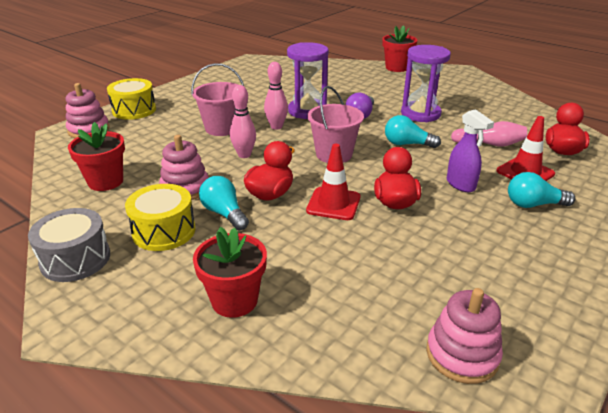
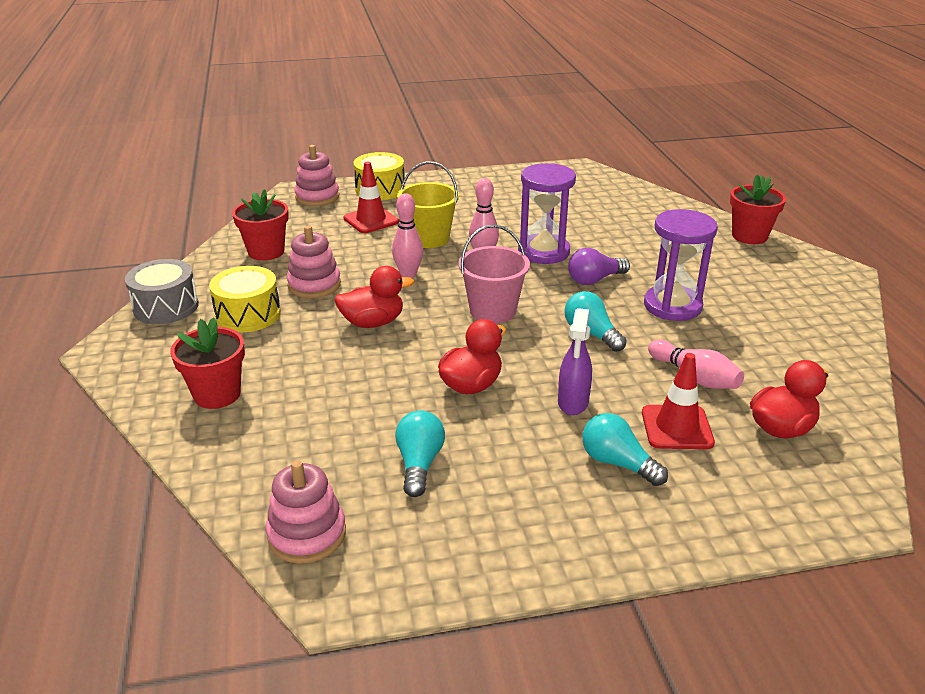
camera: 40 degrees right, 0 degrees up
pink bucket [191,63,244,136] -> yellow bucket [397,162,459,248]
turquoise light bulb [199,176,249,230] -> turquoise light bulb moved to [395,410,445,497]
red traffic cone [306,144,360,220] -> red traffic cone moved to [344,162,399,233]

